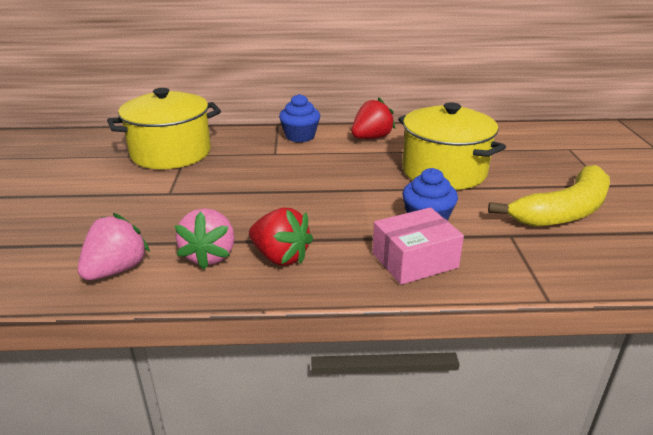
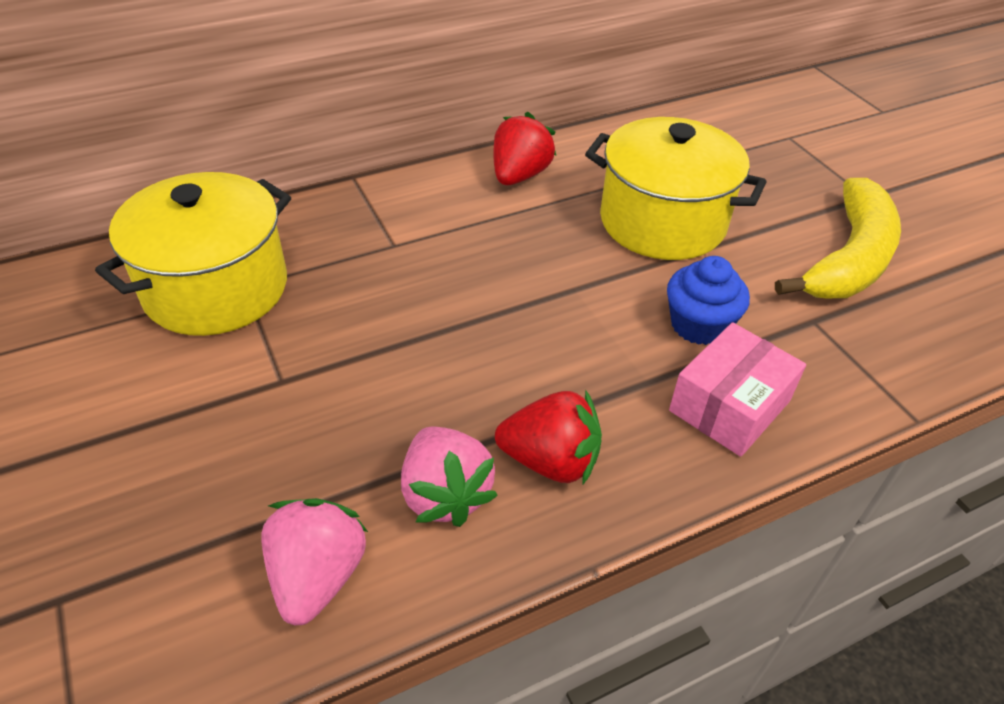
camera: 25 degrees left, 15 degrees up
blue cupcake [279,94,320,142] -> none

